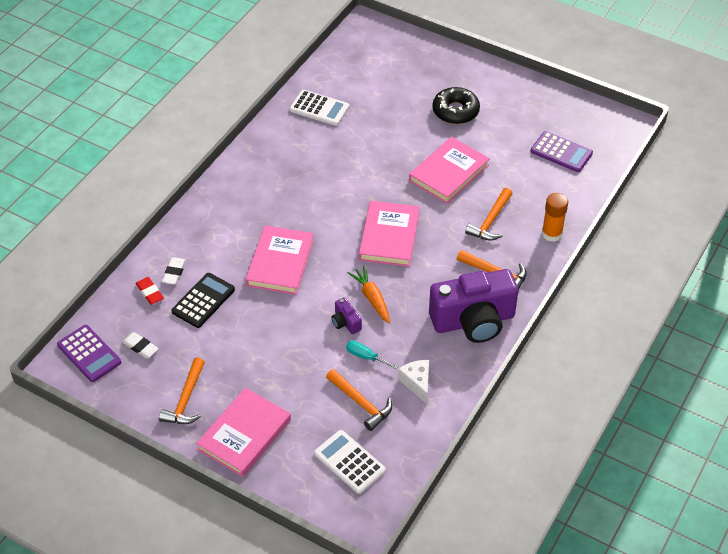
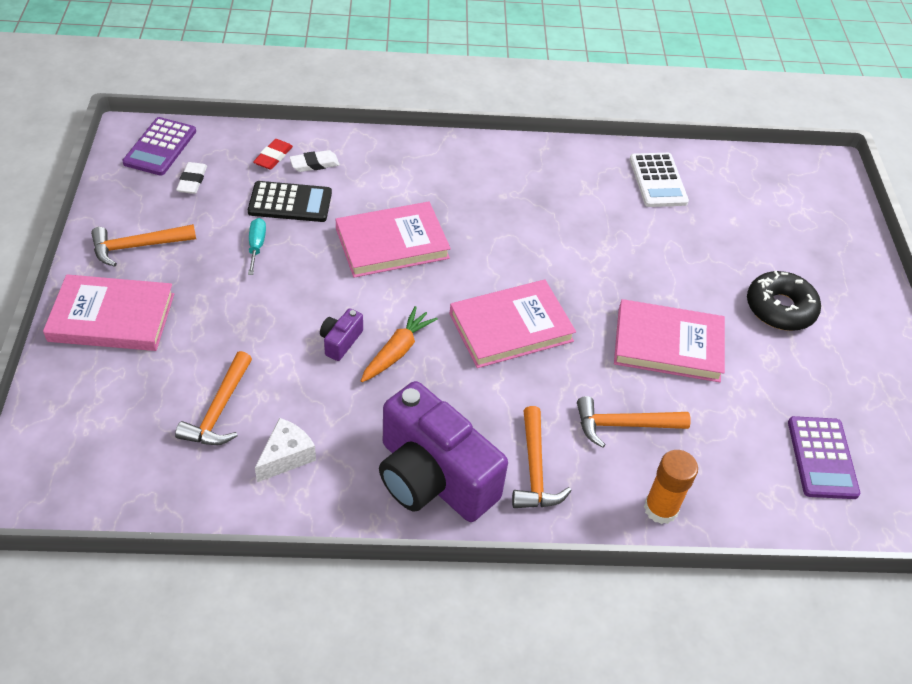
camera: 55 degrees right, 0 degrees up
white calculator [314,430,386,494] -> none
turquoise screwdriver [346,341,398,369] -> turquoise screwdriver moved to [248,218,266,275]

